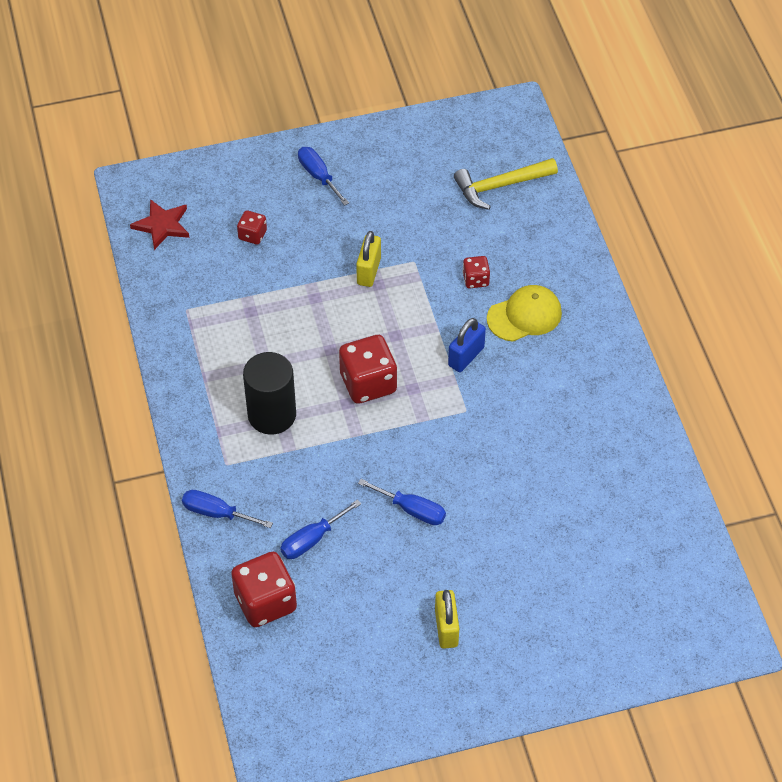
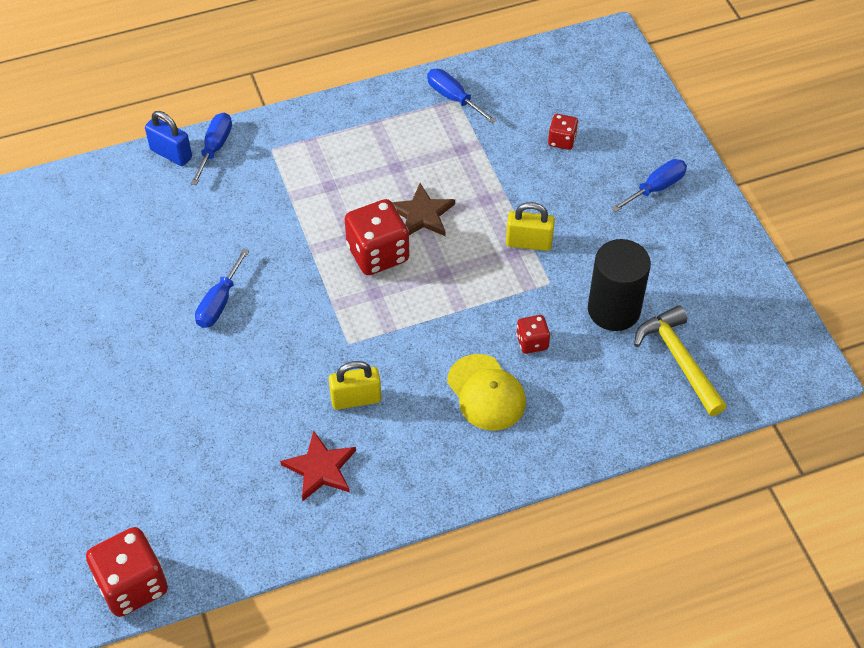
camera: 85 degrees right, 0 degrees up
red star [130,199,189,250] -> red star moved to [280,430,356,501]
red dice [231,552,297,627] -> red dice moved to [86,527,168,617]
black cylinder [243,352,296,434] -> black cylinder moved to [588,239,651,331]
blue screwdriver [280,499,361,559] -> blue screwdriver moved to [427,69,496,123]
yellow padlock [435,590,459,649] -> yellow padlock moved to [329,361,381,410]
blue padlock [448,318,486,372] -> blue padlock moved to [145,111,192,166]
none -> brown star [392,183,455,236]

